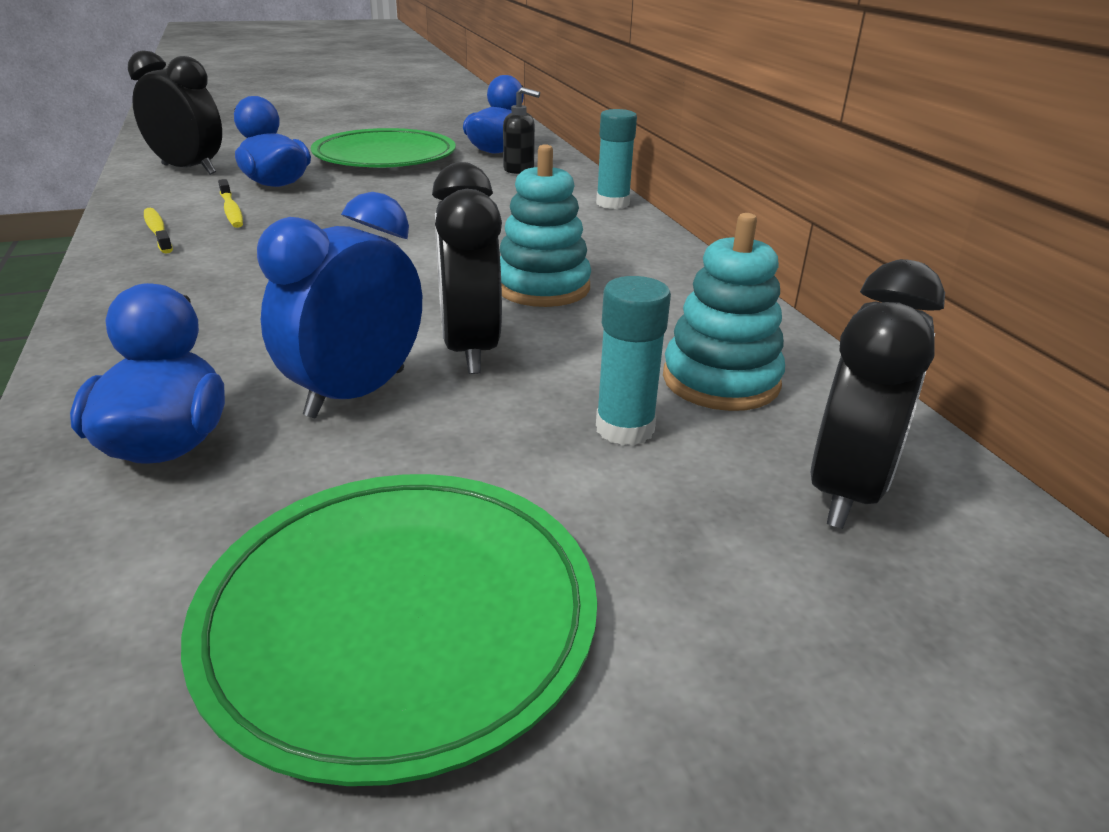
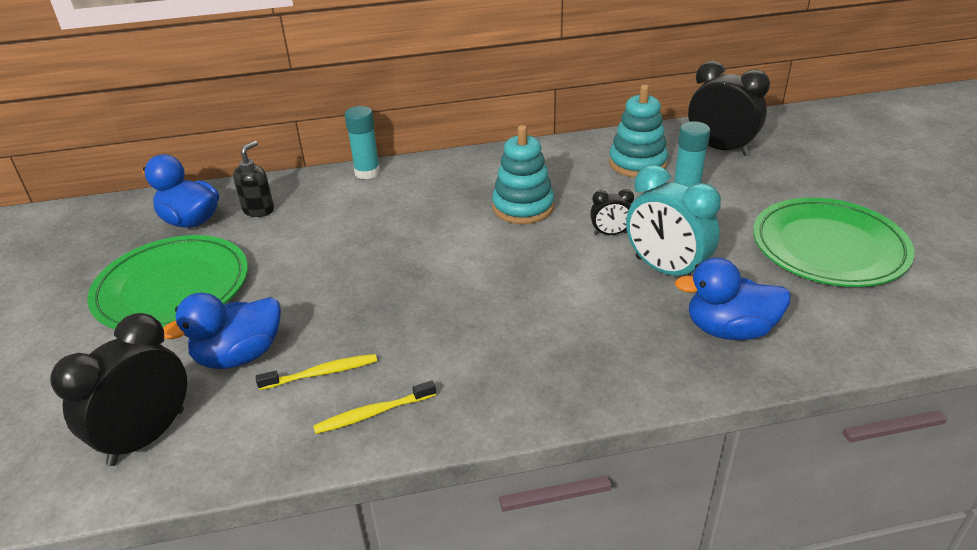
camera: 80 degrees left, 5 degrees up
blue clock [257,192,422,418] -> turquoise clock [626,165,721,276]
black clock [432,162,502,374] -> black clock [590,189,634,235], size x0.50

